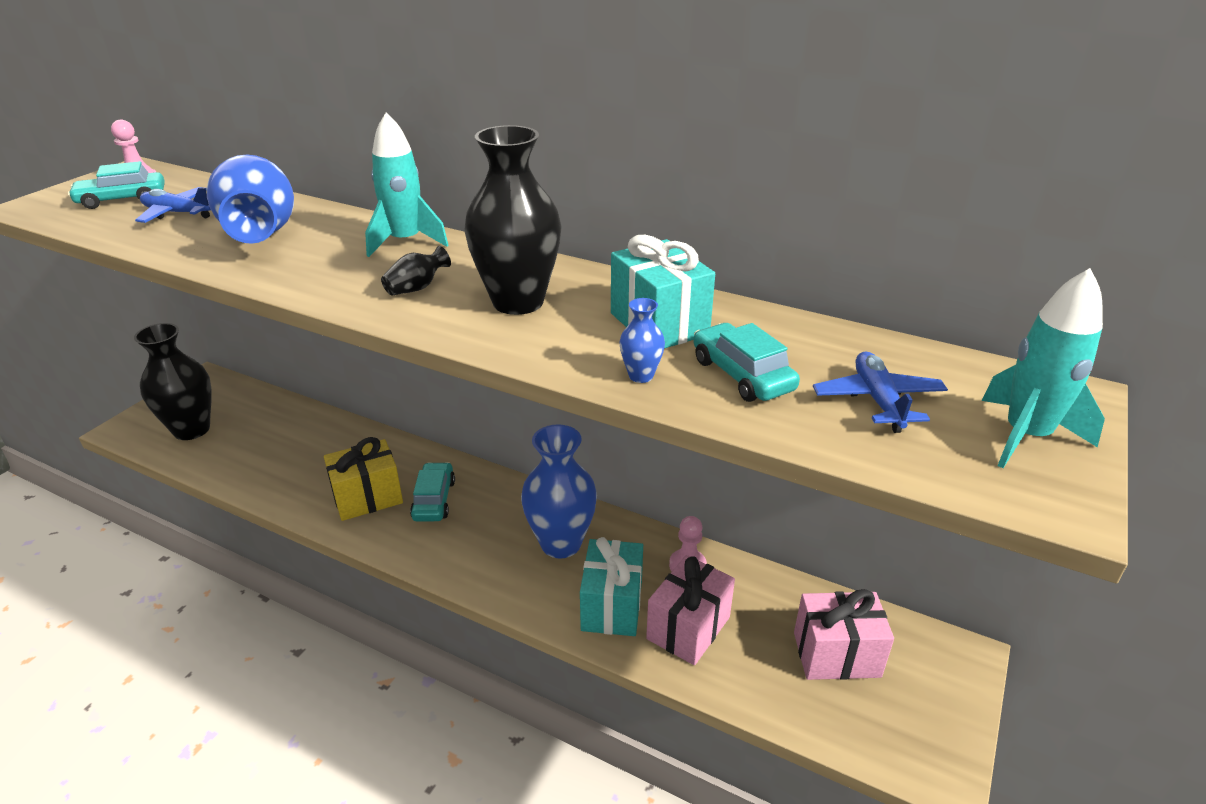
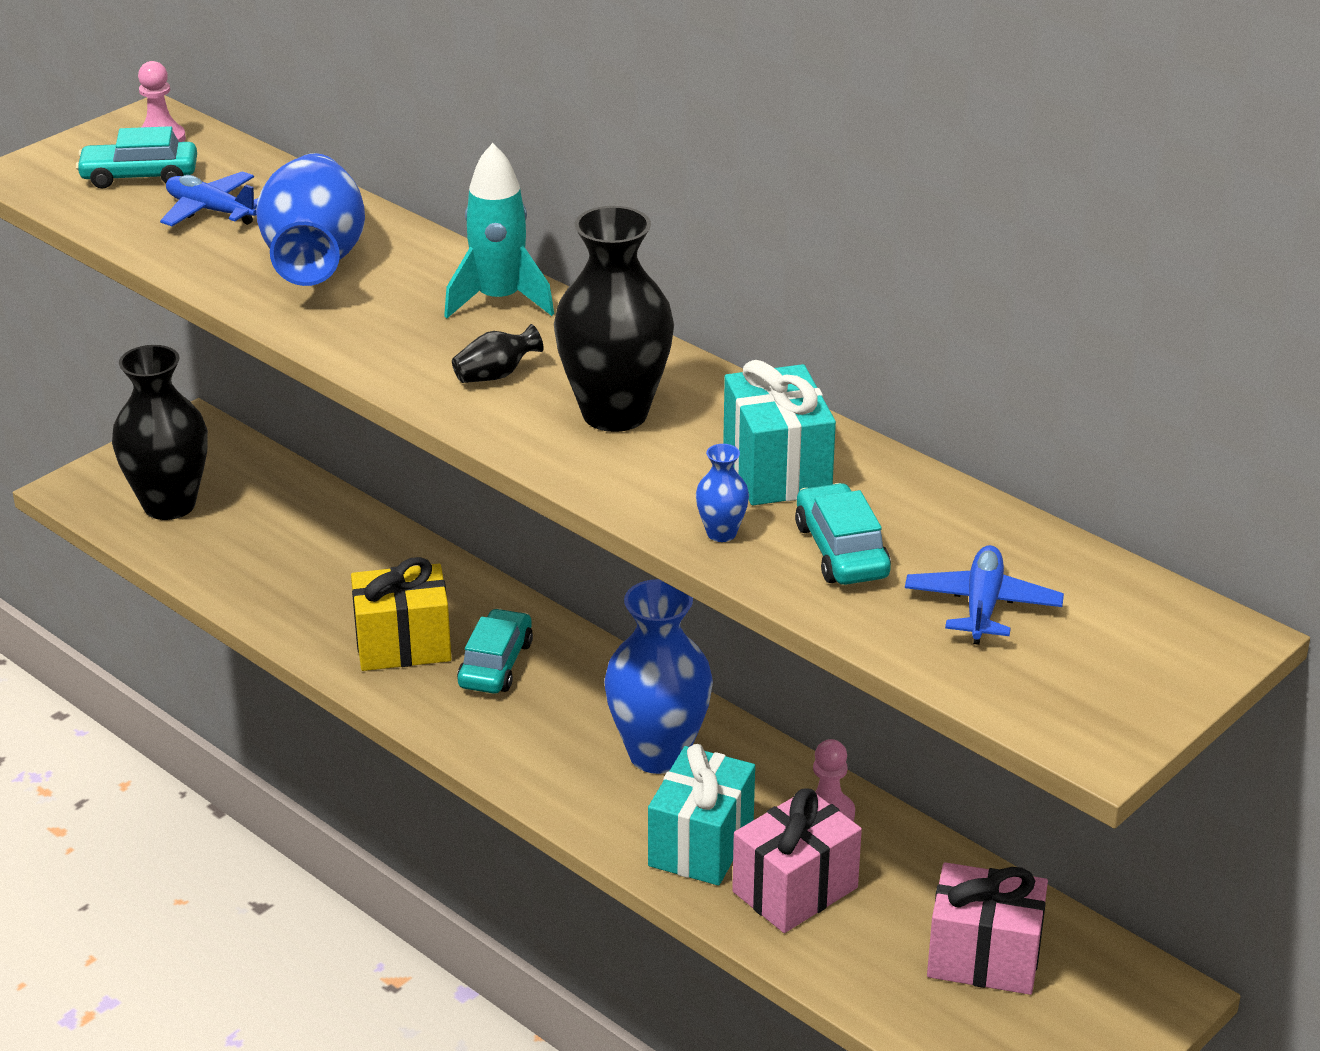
camera: 15 degrees right, 0 degrees up
turquoise rocket [982,268,1105,468] -> none

